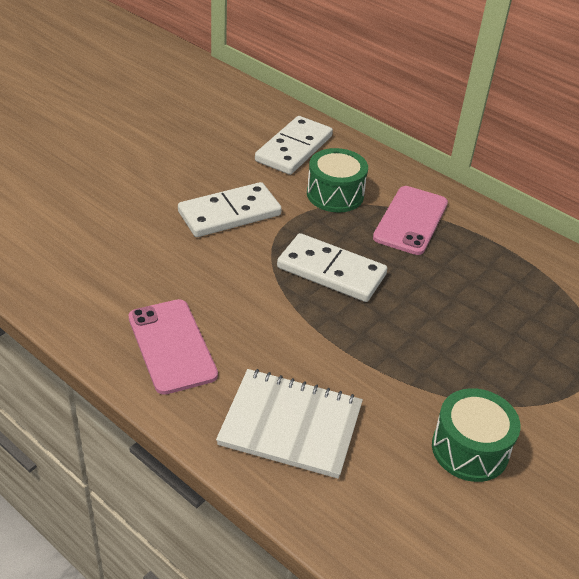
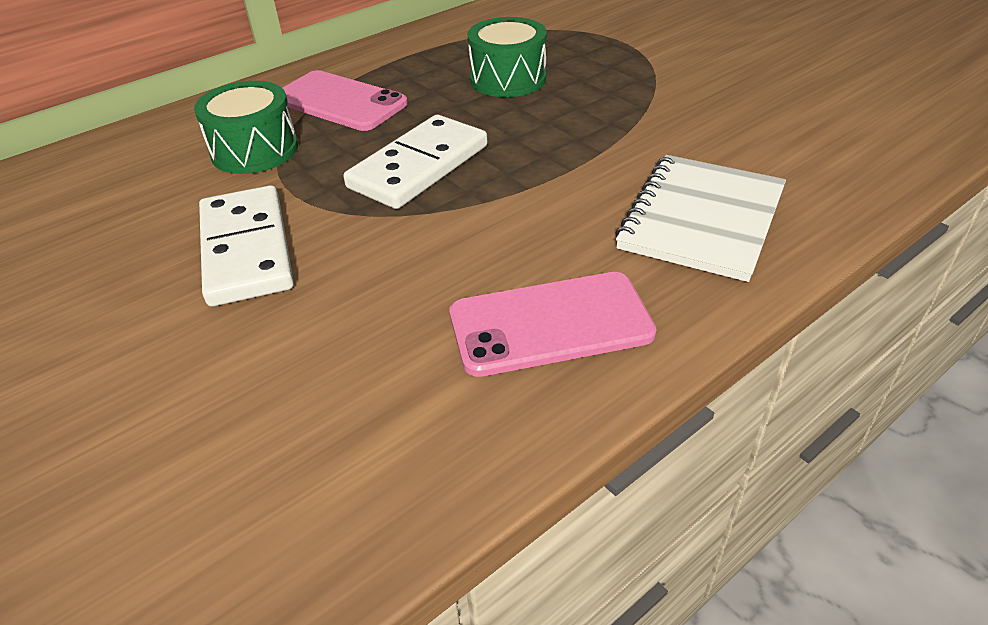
camera: 75 degrees left, 0 degrees up
white domino [255,116,333,175] -> none
green drum [432,388,521,482] -> green drum moved to [467,17,547,97]

